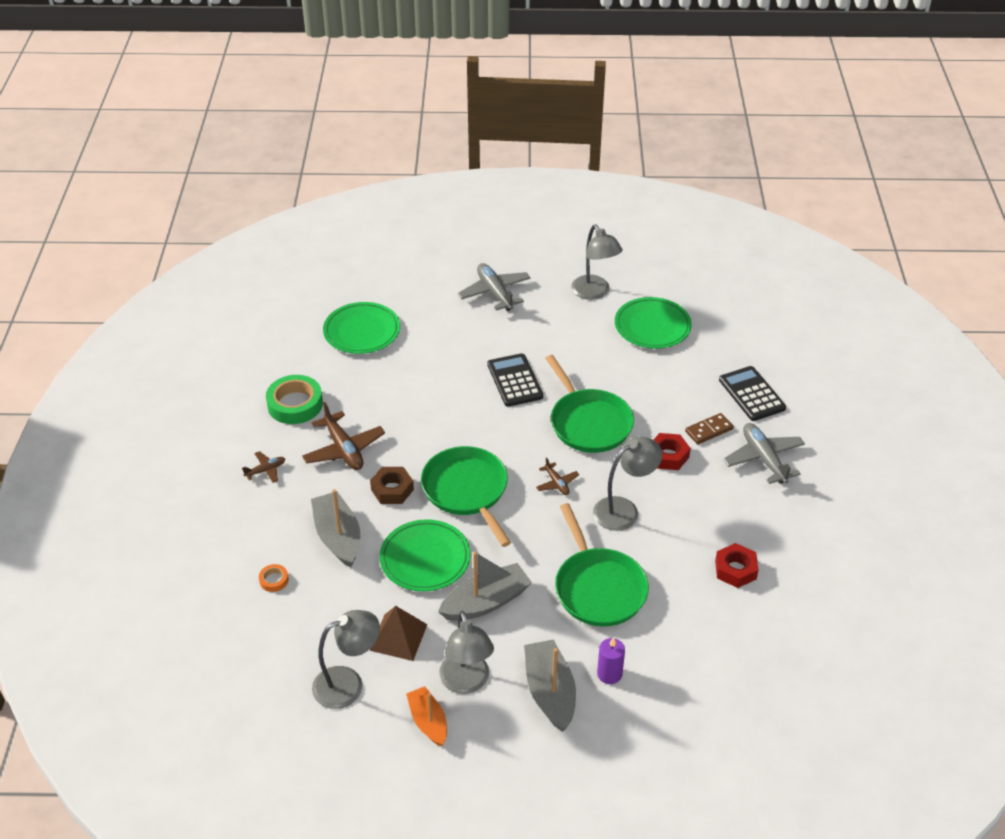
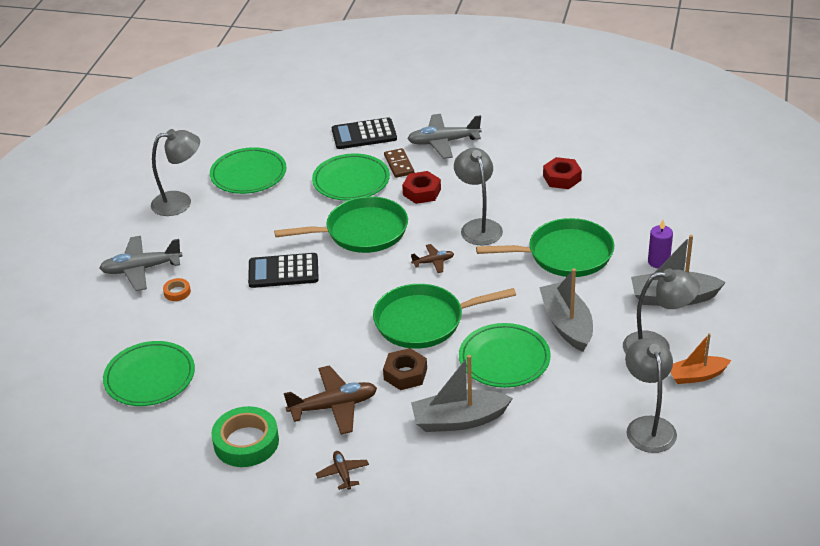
camera: 75 degrees left, 5 degrees down
orange tape [259,564,289,592] -> orange tape moved to [163,278,191,301]
brown pyramid [369,606,428,661] -> none
none -> green plate [312,153,390,201]

